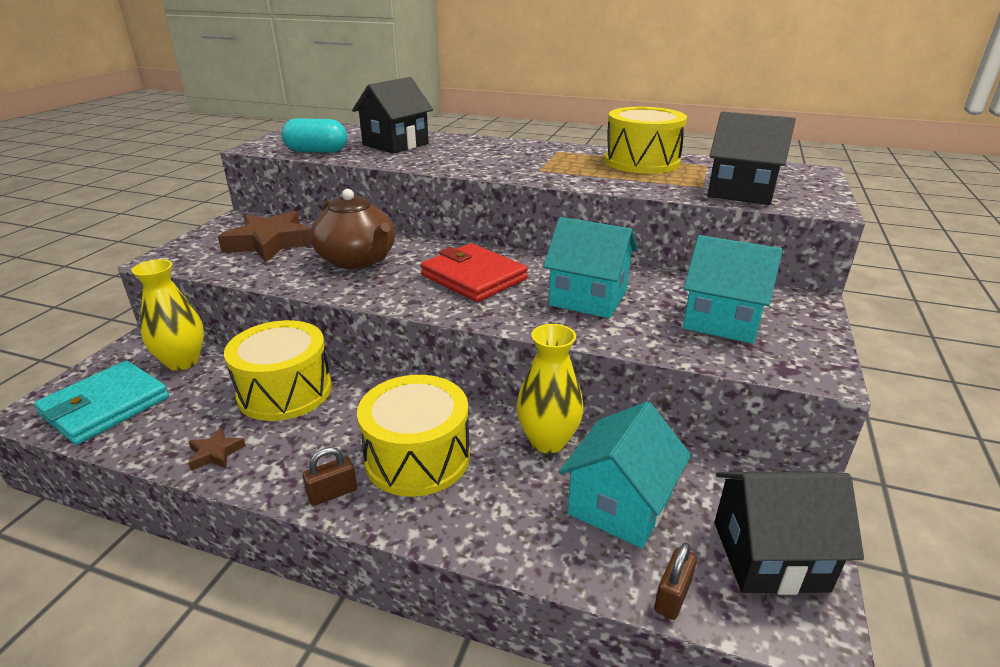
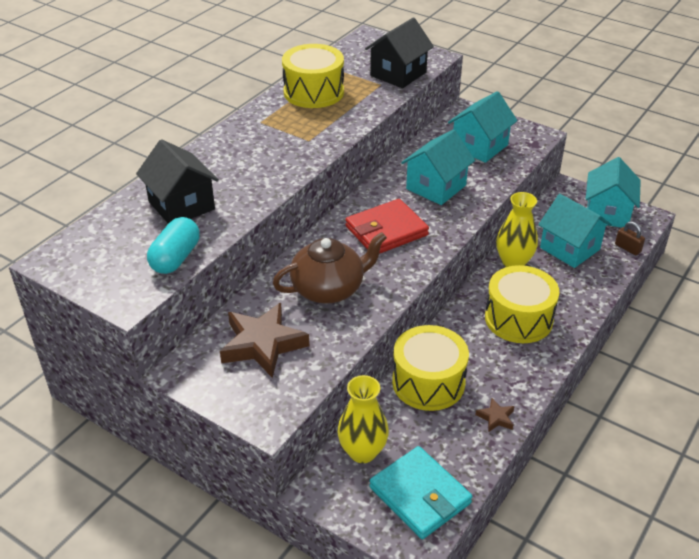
camera: 75 degrees left, 10 degrees up
brown padlock [302,447,357,506] -> none
black house [714,471,864,595] -> turquoise house [586,157,641,228]

